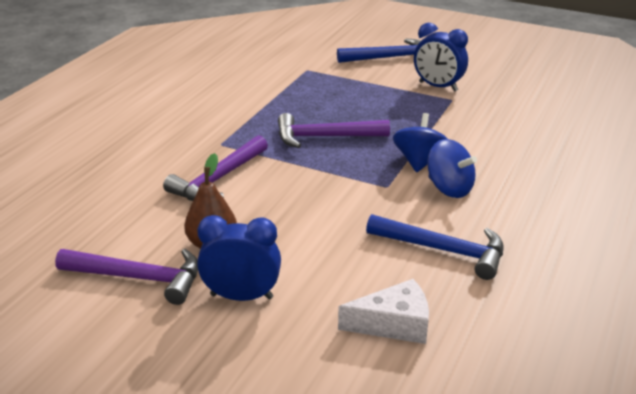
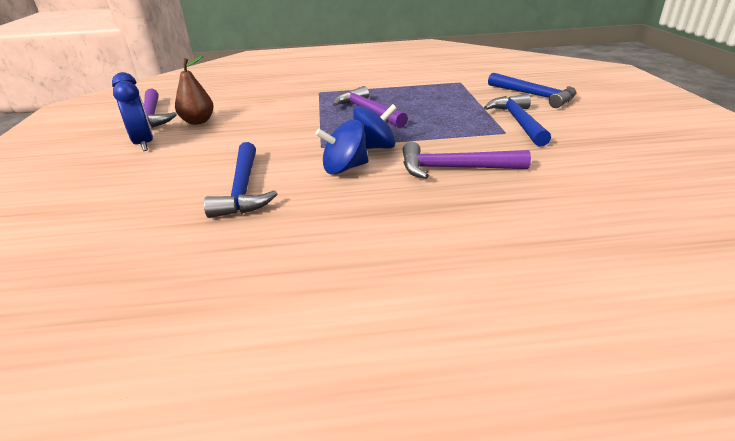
camera: 60 degrees right, 0 degrees up
purple hammer [163,135,268,201] -> purple hammer moved to [403,142,531,179]
white cheese [338,279,429,344] -> none
blue clock [414,23,468,92] -> blue hammer [484,94,551,147]
blue spinning top [427,139,477,198] -> blue spinning top turned 60 degrees clockwise [315,120,369,175]

